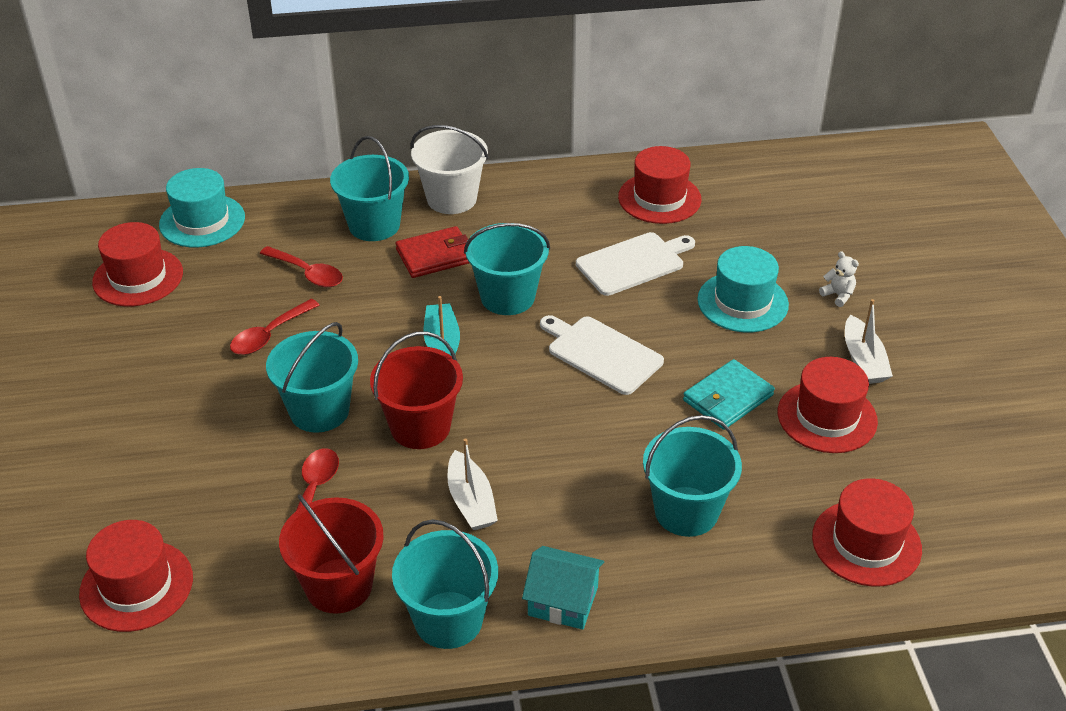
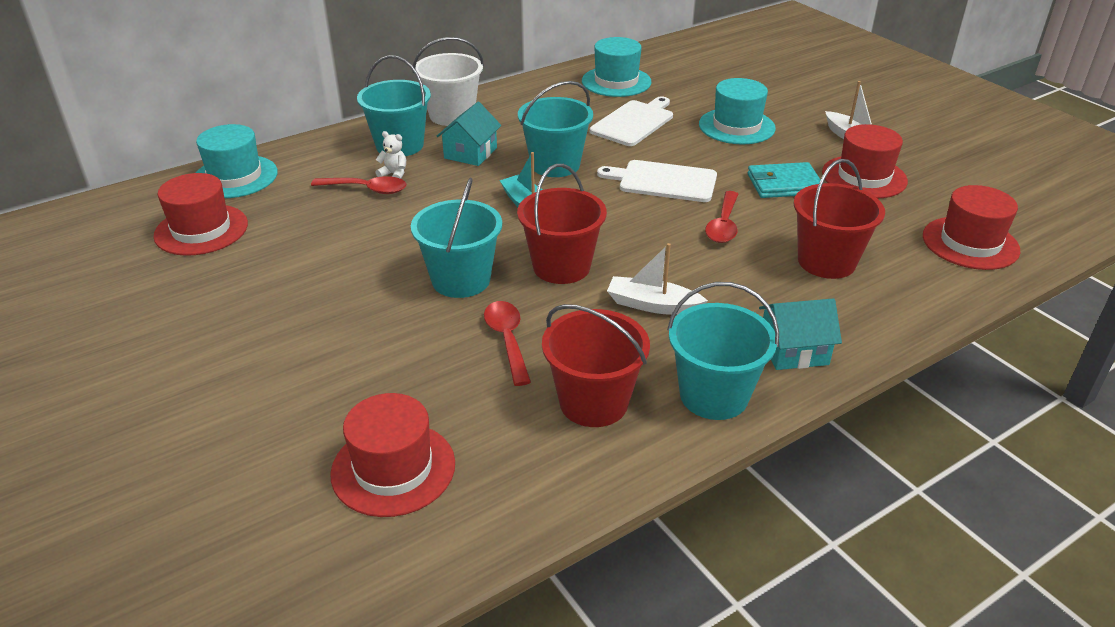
camera: 25 degrees left, 5 degrees down
red spoon [230,299,320,355] -> red spoon moved to [705,191,738,243]
red wallet [396,226,469,278] -> turquoise house [437,102,501,166]
white boat [447,439,498,530] -> white boat turned 150 degrees clockwise [607,243,708,315]
red hat [618,146,701,224] -> turquoise hat [582,37,652,97]
turquoise bucket [643,415,742,537] -> red bucket [794,159,885,279]
turquoise wallet [683,359,775,430] -> turquoise wallet turned 60 degrees clockwise [748,162,821,198]
white teddy bear [819,251,859,307] -> white teddy bear moved to [376,131,406,179]

